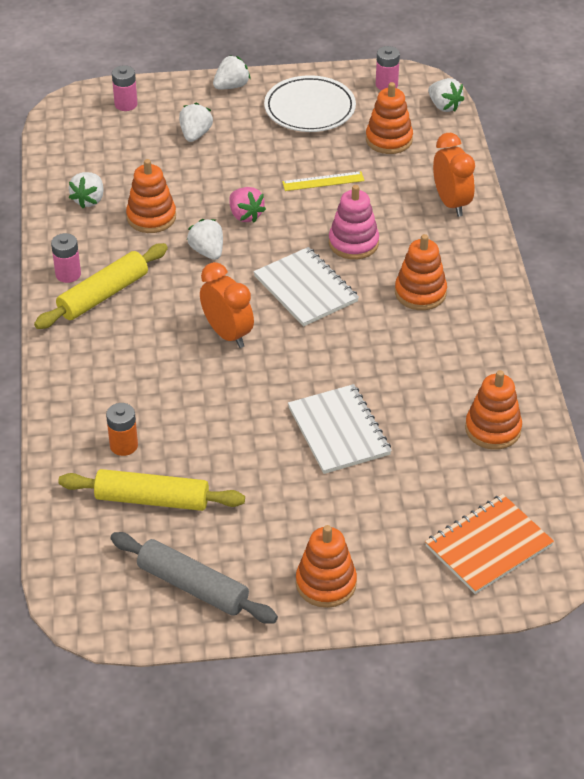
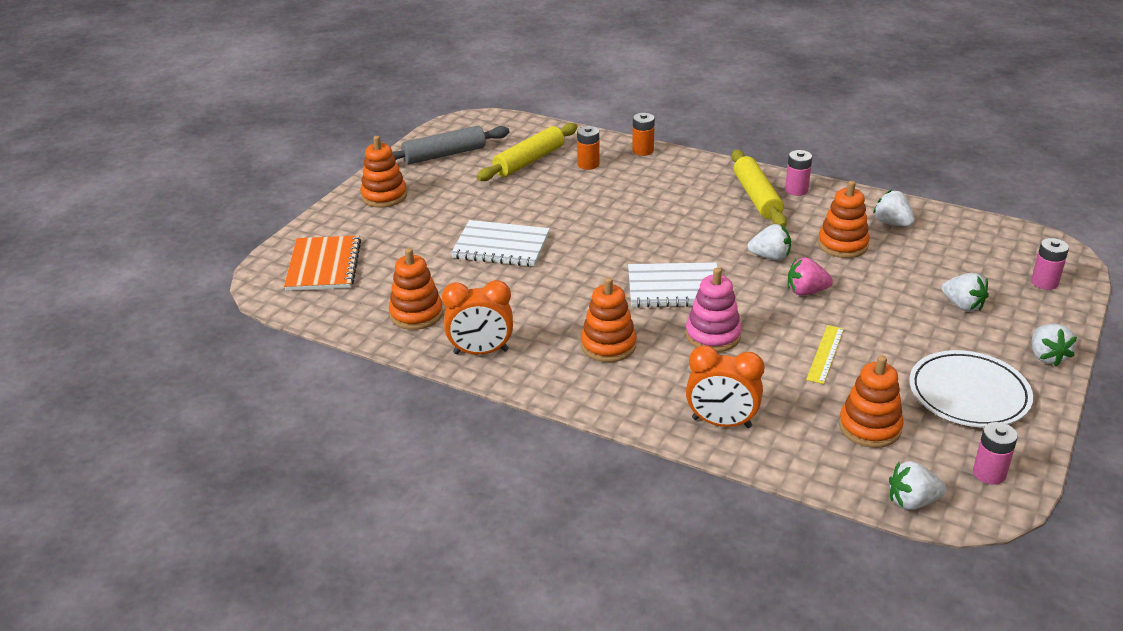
camera: 125 degrees right, 10 degrees down
orange clock [200,262,254,348] -> orange clock moved to [442,280,513,355]
none -> orange battery [632,113,655,156]

